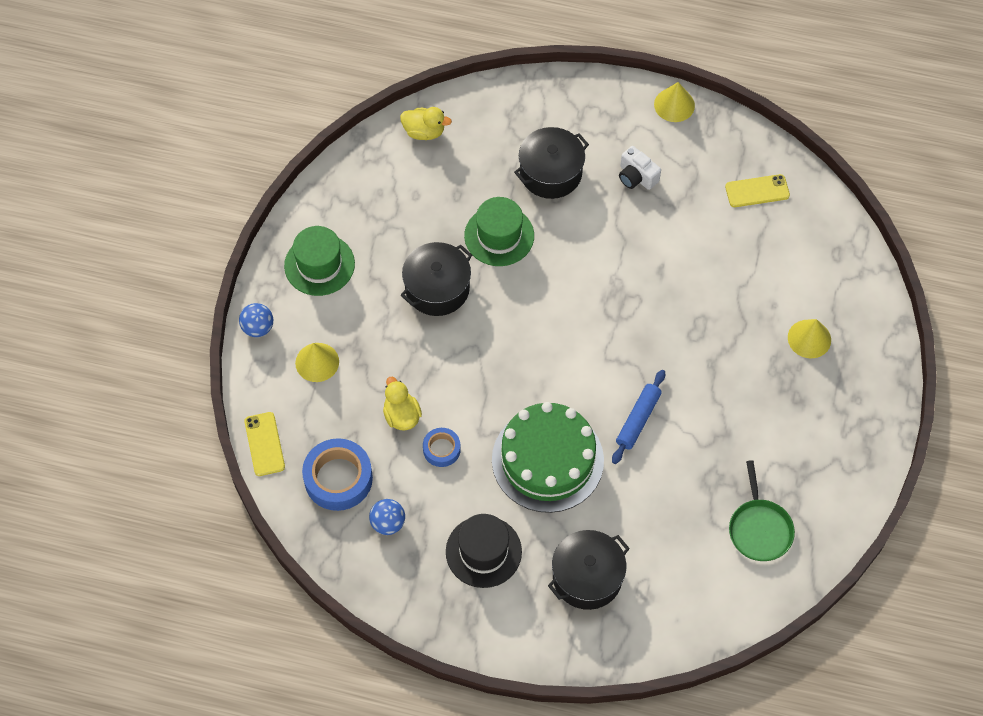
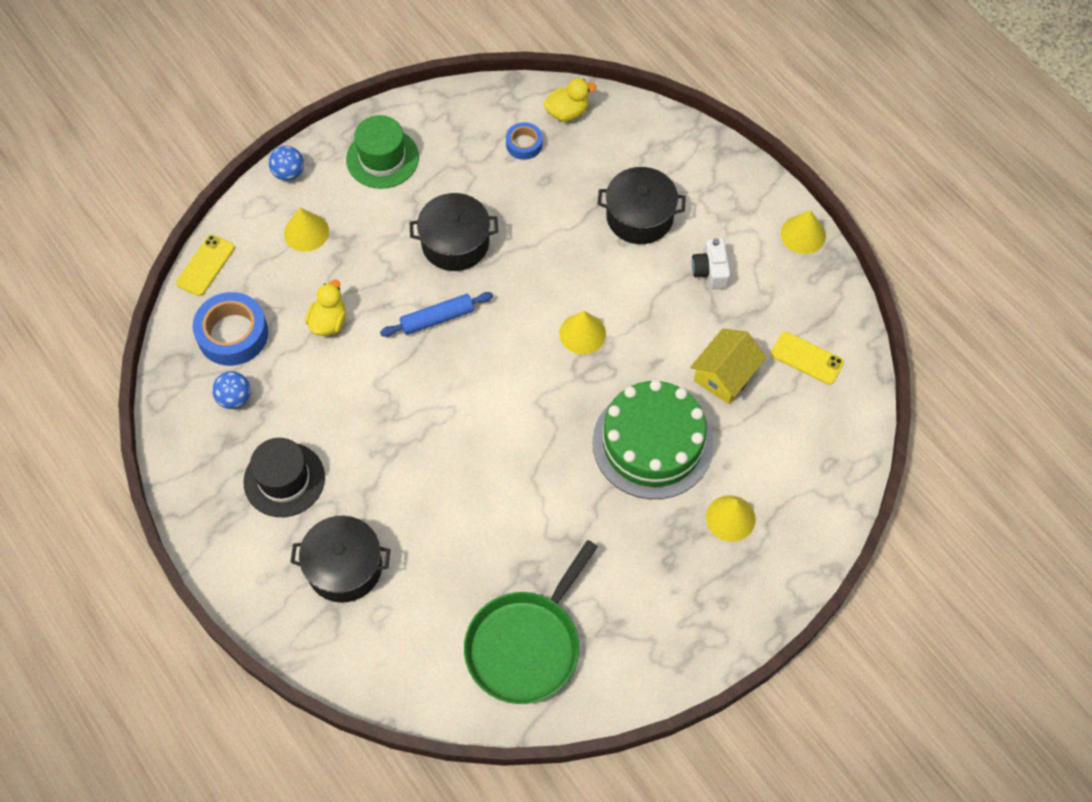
camera: 40 degrees right, 0 degrees up
yellow duck [400,107,452,140] -> yellow duck turned 75 degrees counterclockwise [544,78,597,121]
blue tape [423,428,461,467] -> blue tape moved to [506,122,543,160]
green hat [464,197,534,266] -> none
green cake [492,402,604,513] -> green cake moved to [592,380,714,499]
blue rolling pin [612,370,665,464] -> blue rolling pin moved to [380,292,493,337]
green pan [729,460,795,561] -> green pan [464,540,598,704], size x1.55
none -> yellow cone [559,311,606,354]
none -> yellow house [690,329,767,404]

